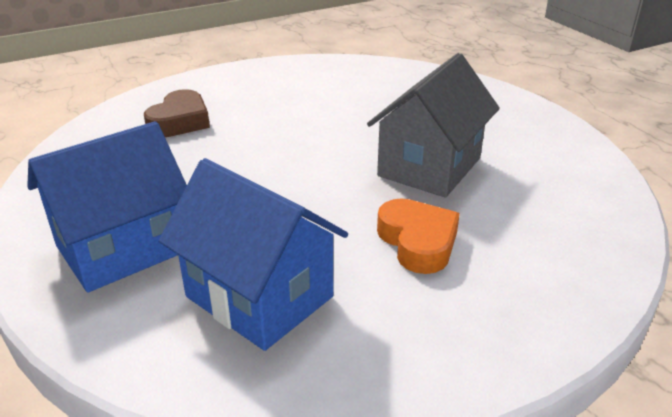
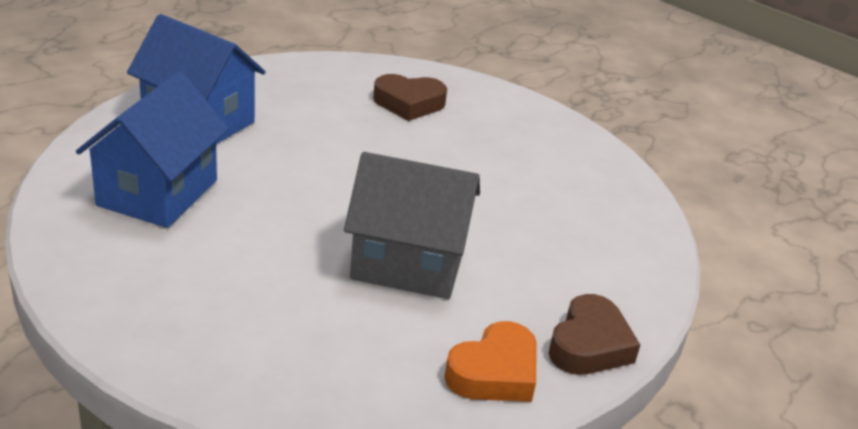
camera: 65 degrees right, 0 degrees up
orange heart [377,198,460,274] -> orange heart moved to [444,321,537,402]
none -> brown heart [549,294,640,375]

